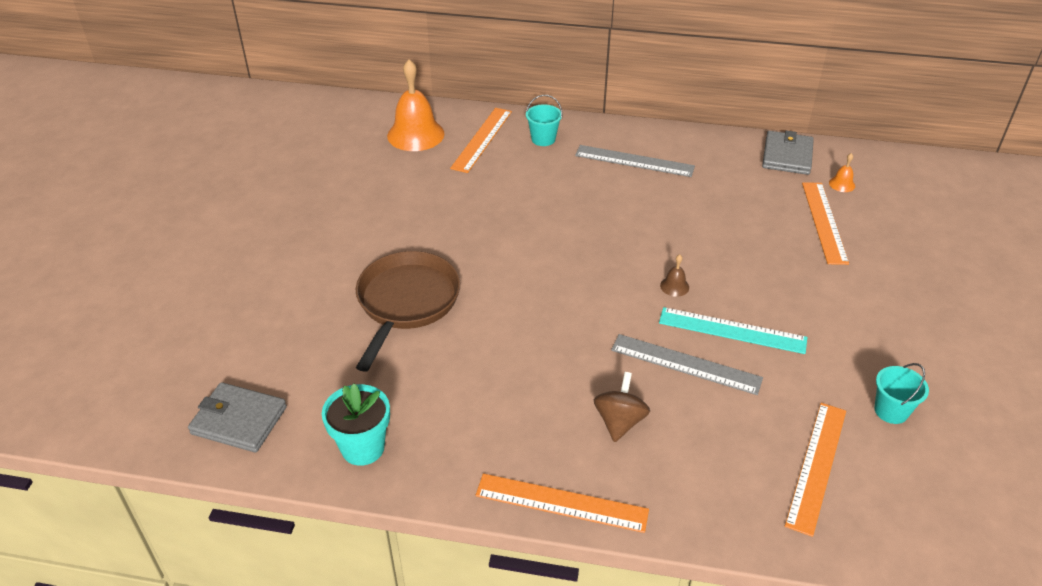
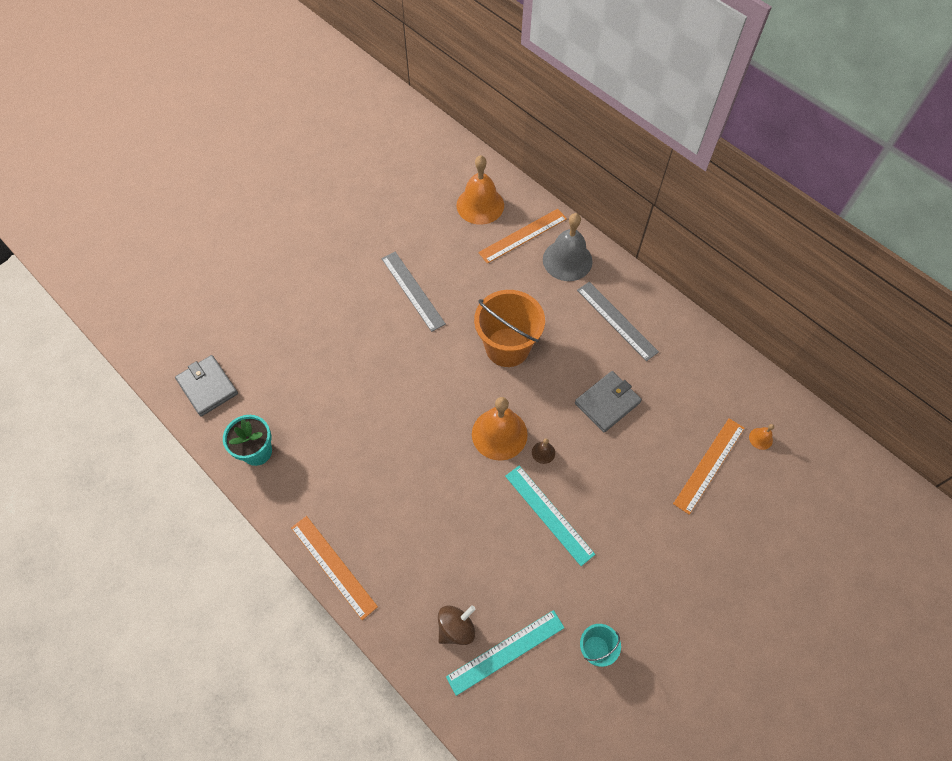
camera: 35 degrees right, 20 degrees up
brown pan [356,251,461,372] -> none
turquoise bucket [526,95,563,146] -> grey bell [543,213,592,281]
brown spinning top [594,372,650,442] -> brown spinning top moved to [438,605,476,645]
grey ruler [611,334,763,395] -> grey ruler moved to [382,252,446,332]
grey wallet [762,130,814,175] -> grey wallet moved to [575,371,642,432]
orange ruler [785,403,846,537] -> turquoise ruler [446,610,564,696]
none -> orange bell [472,397,528,461]
none -> orange bucket [474,290,545,367]

